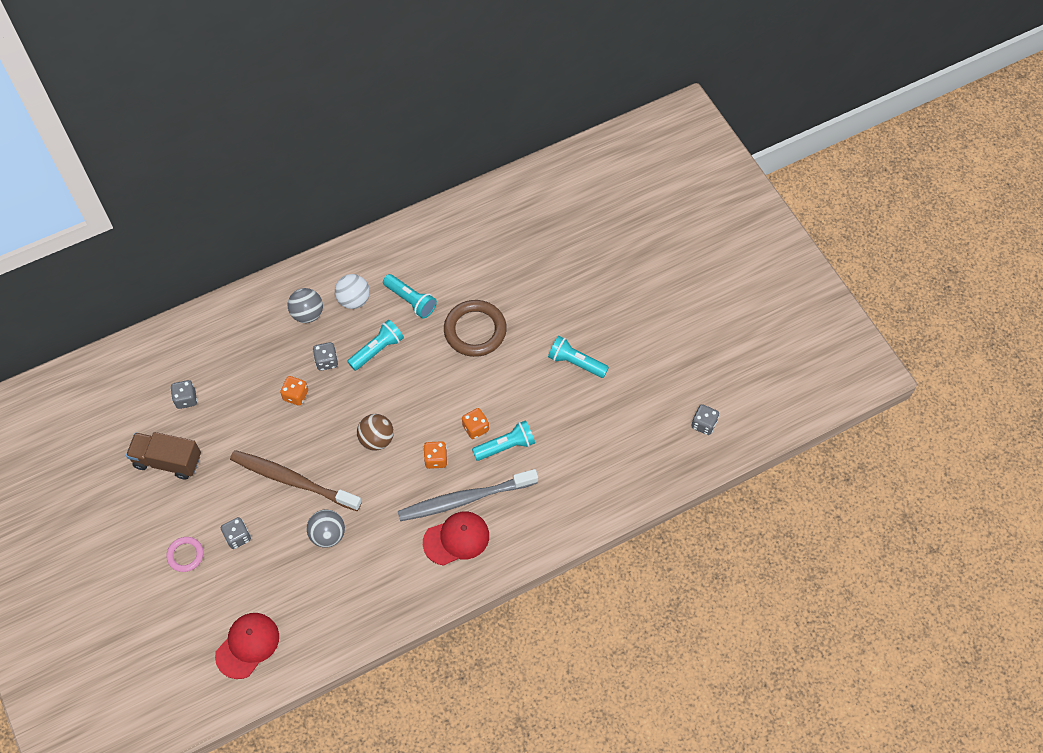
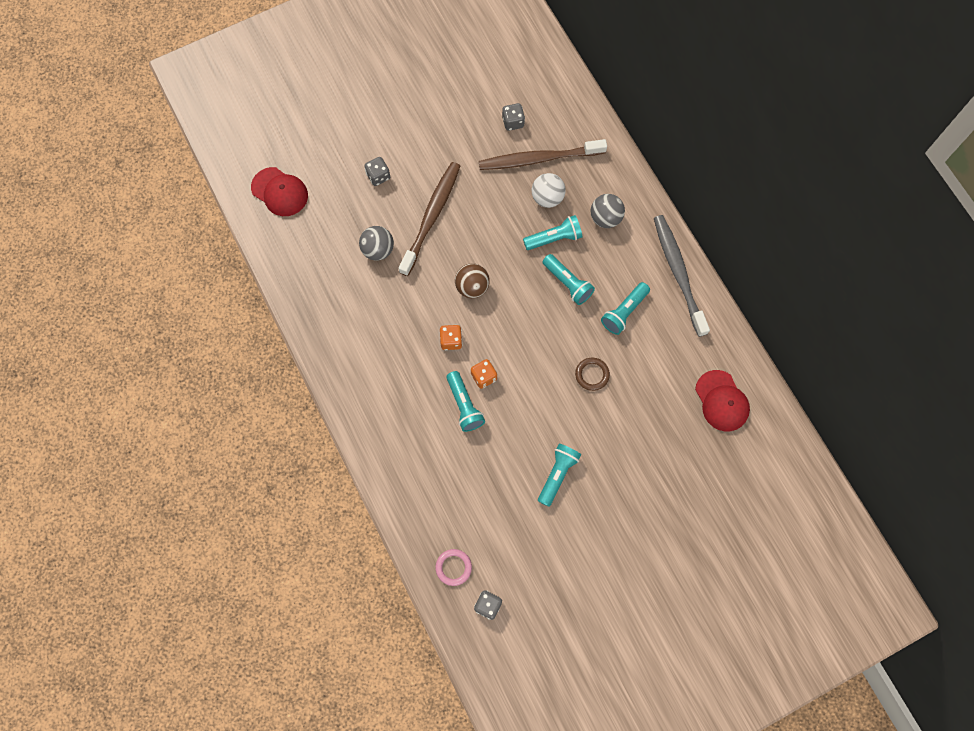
camera: 90 degrees right, 10 degrees up
brown truck [126,432,201,480] -> none
pink ring [166,537,204,572] -> pink ring moved to [436,549,472,586]
orange dice [280,376,308,406] -> none
grey dice [313,342,338,371] -> turquoise flashlight [523,215,582,250]
white ball [335,274,370,309] -> white ball moved to [532,173,565,208]
grey toothbrush [398,469,538,521] -> grey toothbrush moved to [654,215,710,337]
red cap [423,512,489,566] -> red cap moved to [695,370,750,431]
brown ring [444,300,507,357] -> brown ring [575,358,610,391], size x0.54
none -> brown toothbrush [479,139,607,170]

